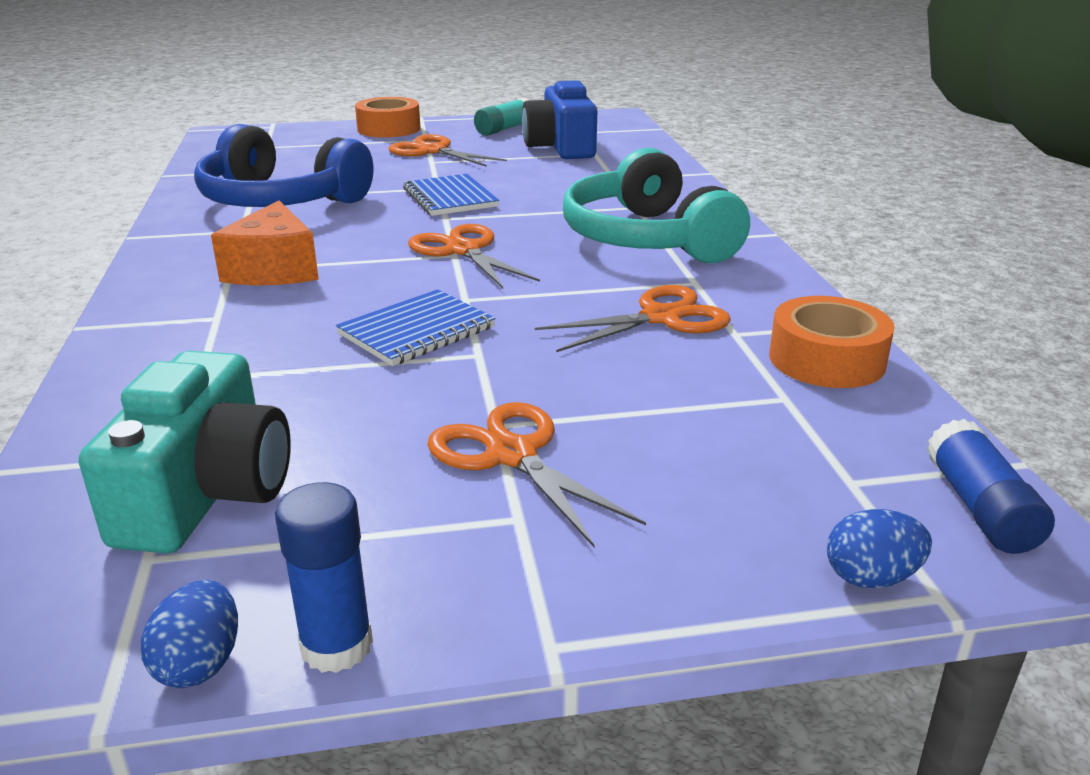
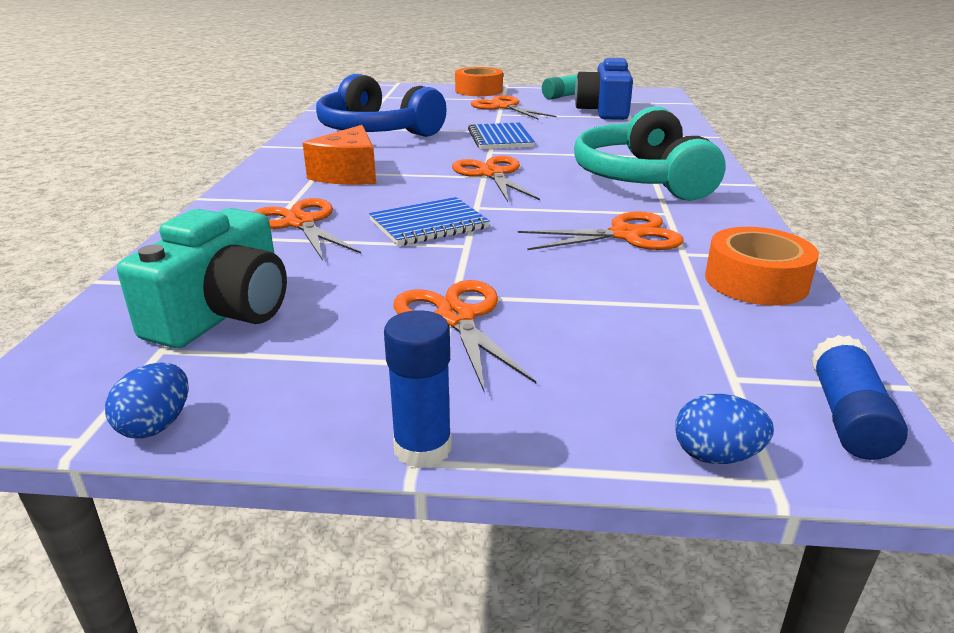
camera: 15 degrees right, 0 degrees up
blue glue stick [275,482,373,673] -> blue glue stick moved to [384,310,452,468]
none -> orange scissors [253,198,361,261]

